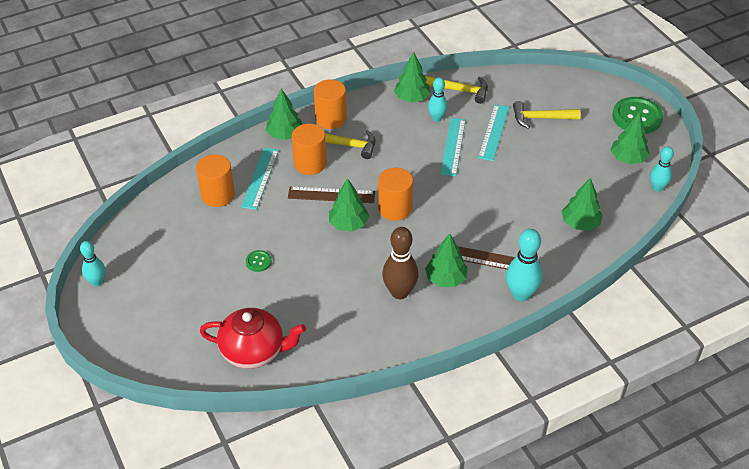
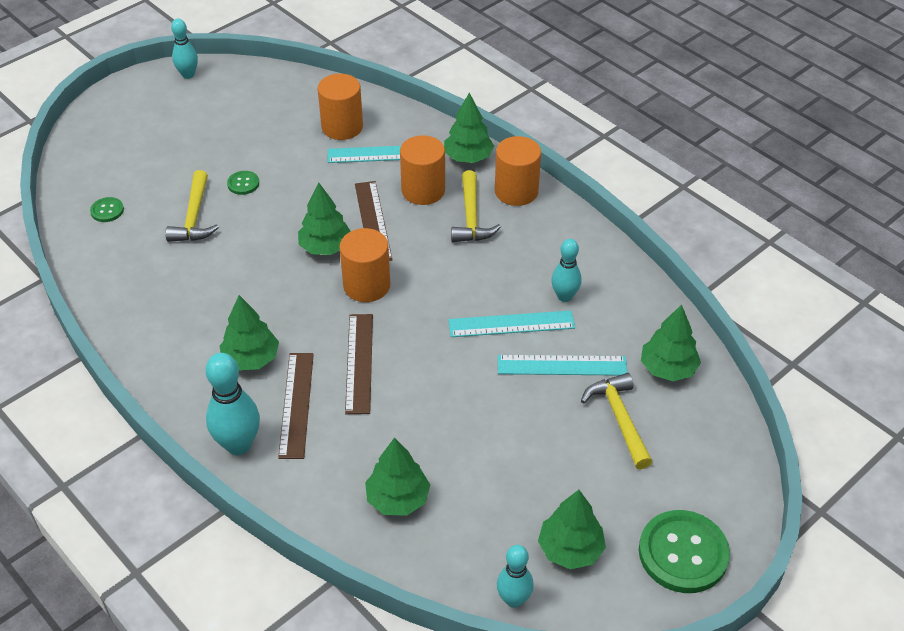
camera: 75 degrees right, 0 degrees up
red teapot [200,308,306,369] -> green button [90,197,124,222]
brown bowling pin [382,227,419,299] -> none
green tree [394,52,430,102] -> green tree moved to [641,305,701,381]
yellow hammer [425,76,488,104] -> yellow hammer moved to [165,170,219,242]
none -> brown ruler [345,314,373,414]

